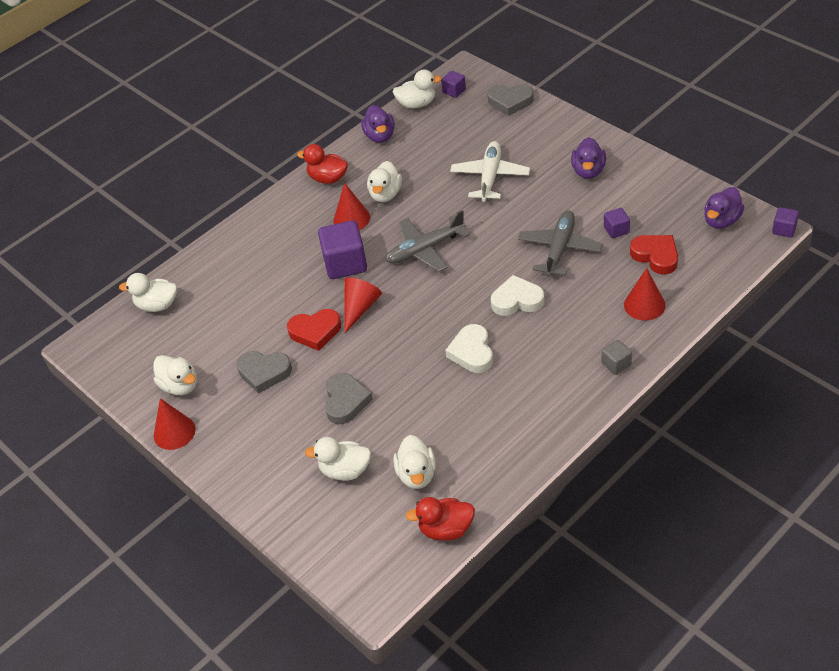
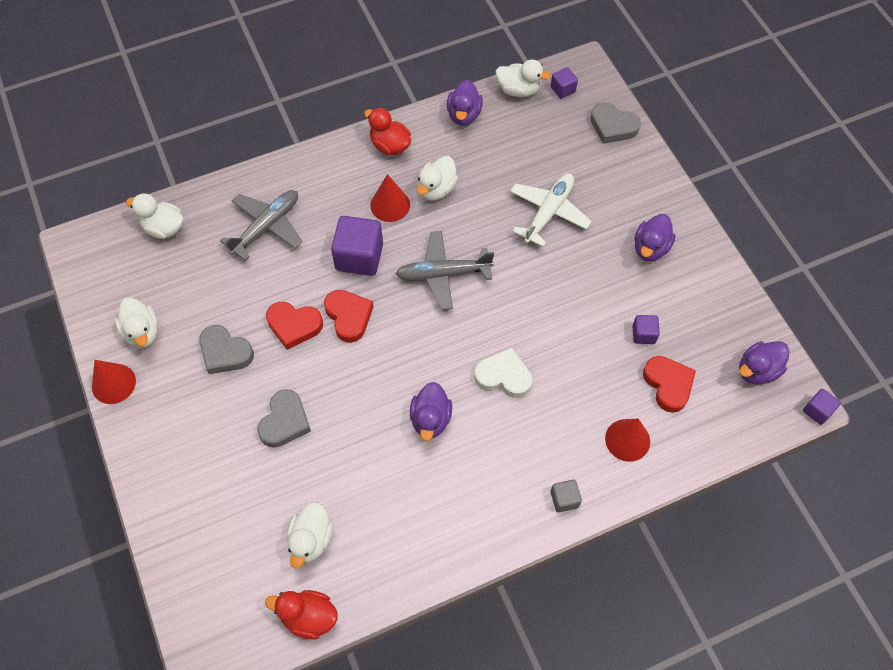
camera: 15 degrees right, 15 degrees up
white duck [305,437,371,481] -> none
red cone [344,277,382,334] -> red heart [324,290,374,343]
white heart [445,324,493,373] -> purple duck [410,382,452,441]
grey plane [518,211,603,277] -> grey plane moved to [220,190,302,261]

